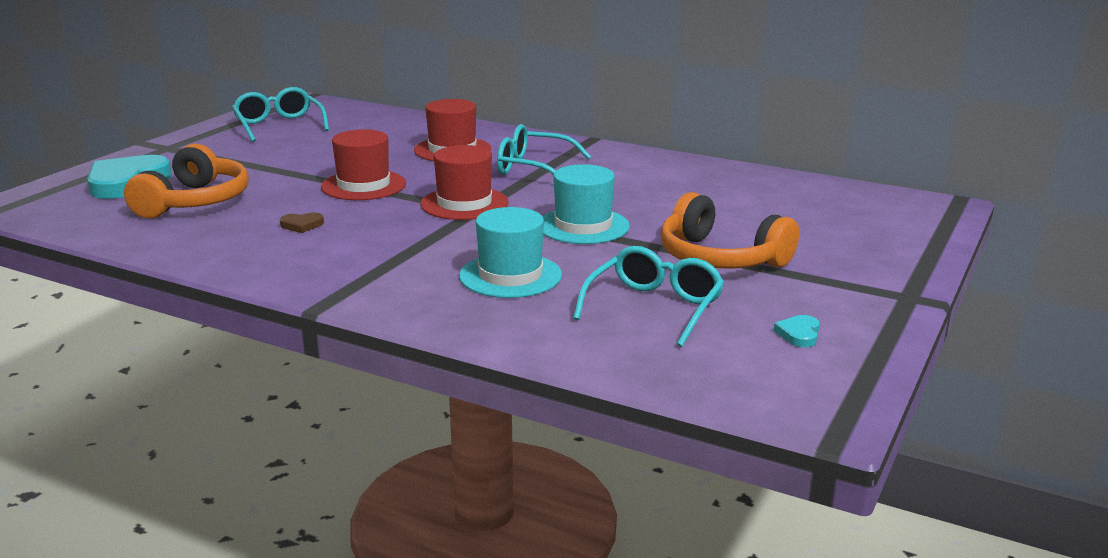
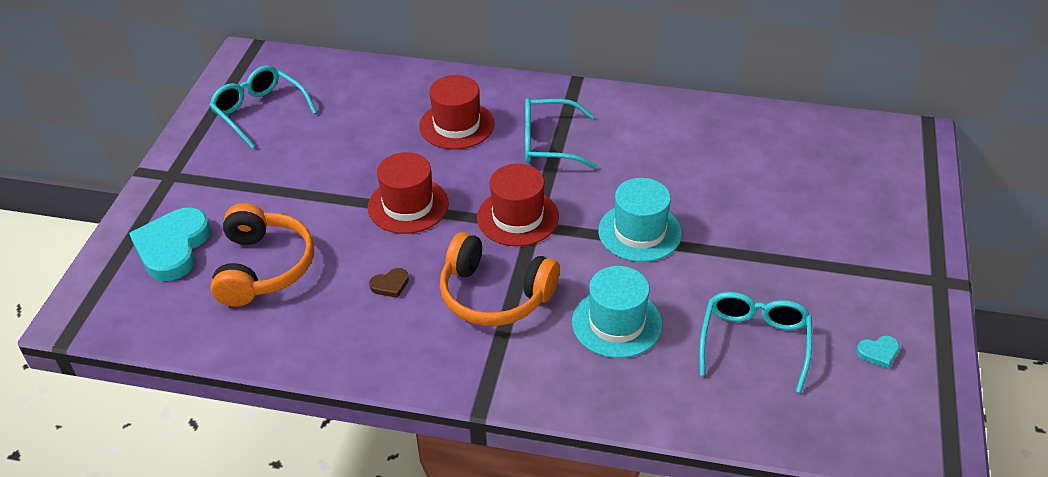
camera: 15 degrees left, 20 degrees up
orange headphones [661,192,799,269] -> orange headphones moved to [440,232,560,326]
turquoise heart [774,315,820,347] -> turquoise heart turned 105 degrees counterclockwise [856,336,900,369]

